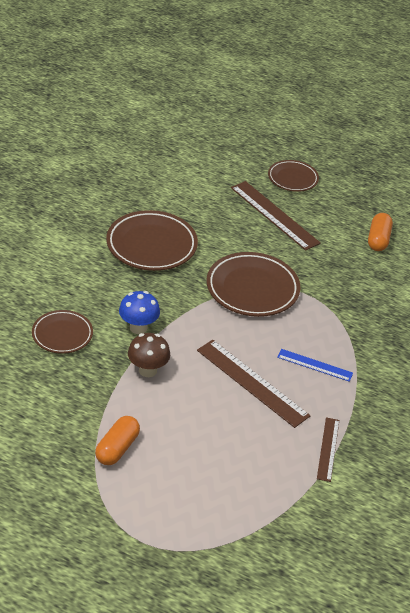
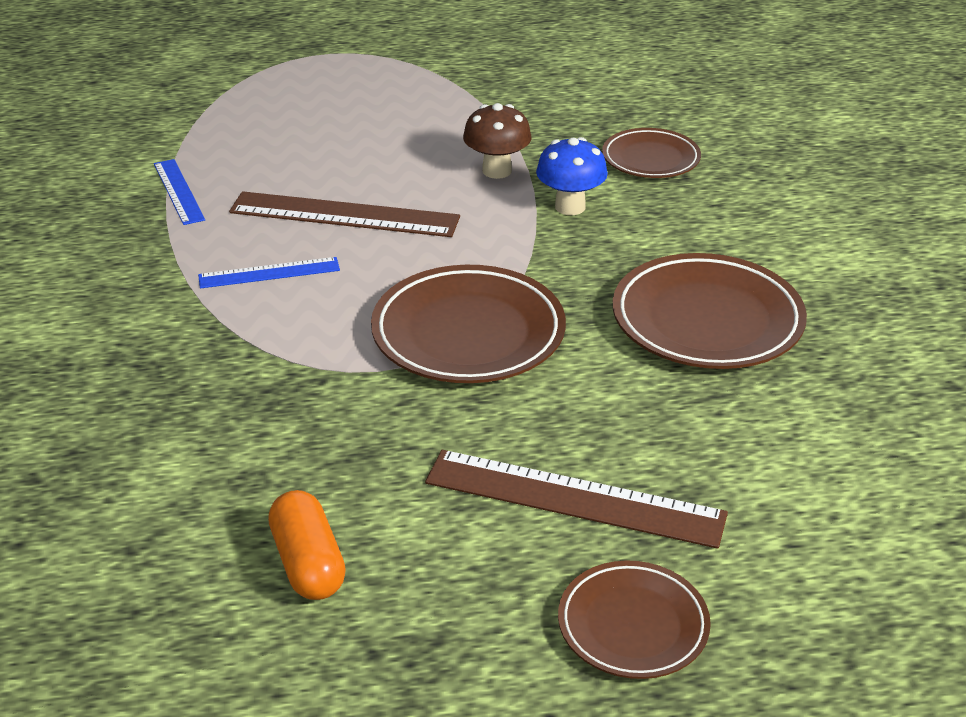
camera: 150 degrees right, 5 degrees down
orange capsule [95,416,140,465] -> none
brown ruler [317,417,339,482] -> blue ruler [154,159,205,225]

